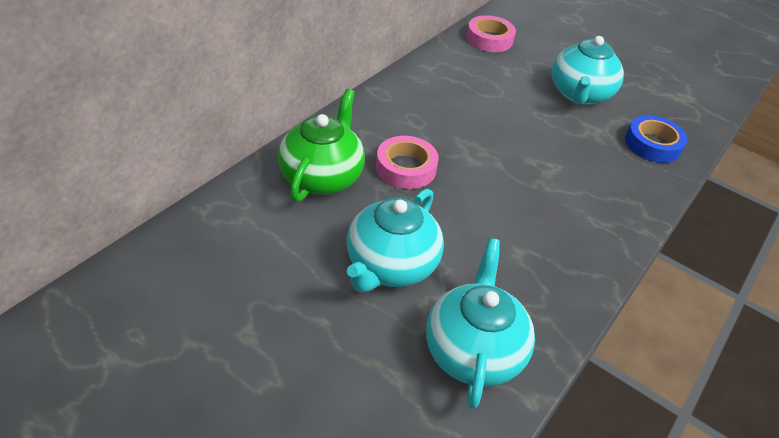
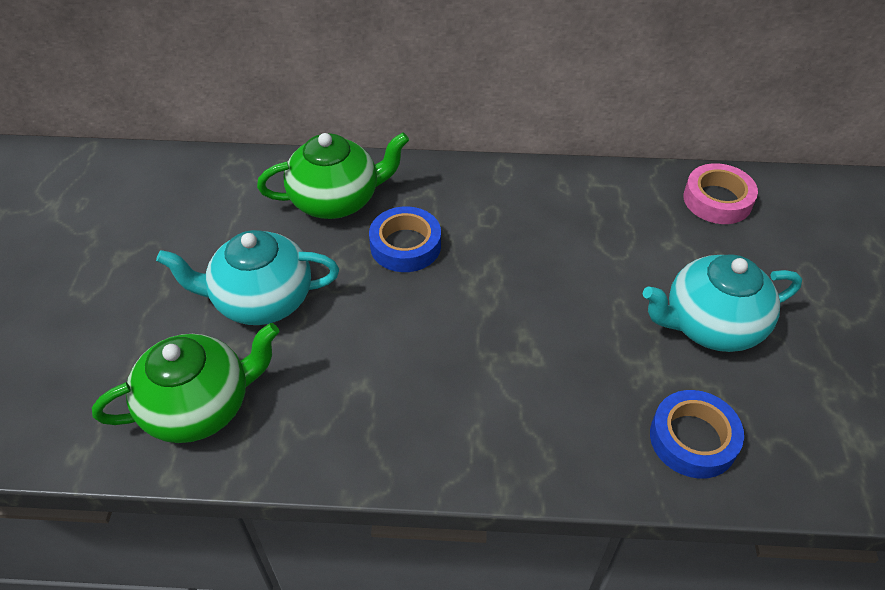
camera: 60 degrees right, 5 degrees up
pink tape [376,136,439,189] -> blue tape [369,206,441,272]
turquoise teapot [426,238,535,409] -> green teapot [92,323,279,443]

